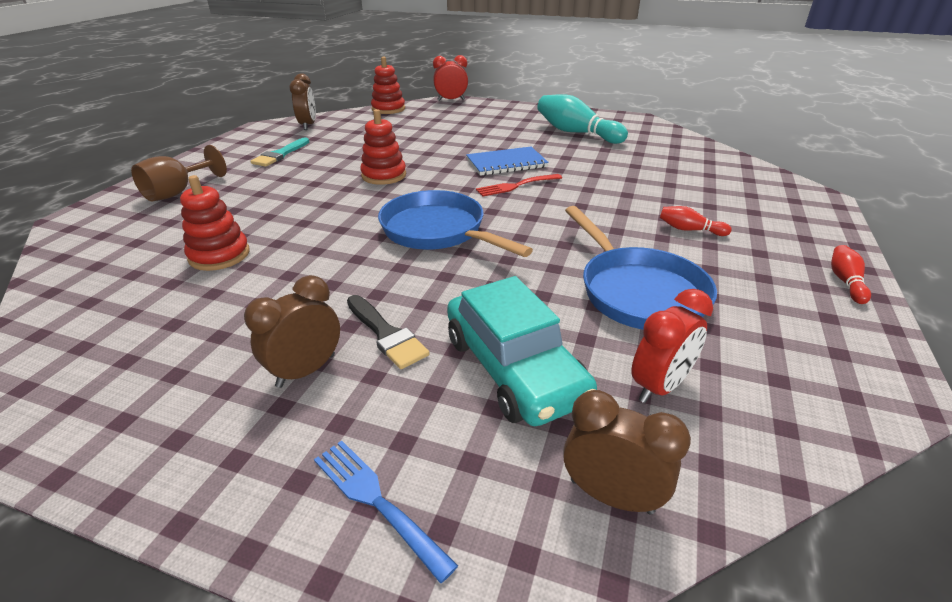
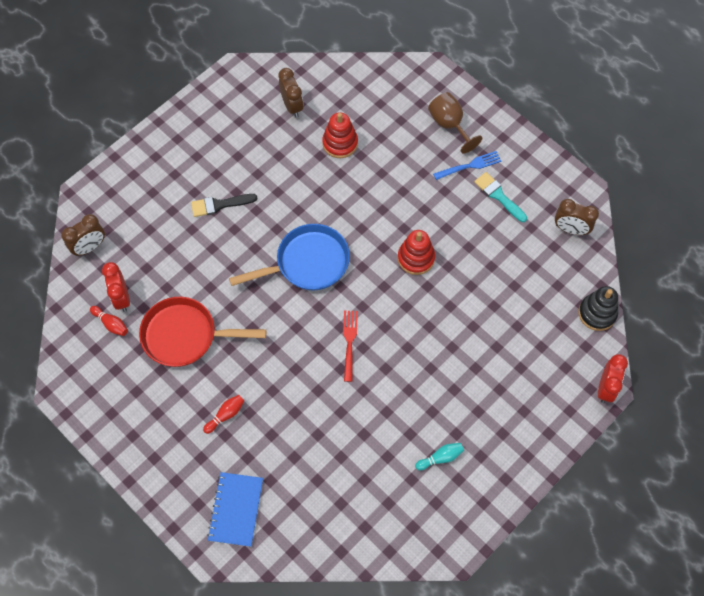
camera: 115 degrees right, 30 degrees up
brown clock [244,275,340,388] -> brown clock moved to [278,68,304,118]
blue fork [314,440,458,584] -> blue fork moved to [433,151,501,180]
red stacking toy [371,57,405,114] -> black stacking toy [578,286,618,331]
turquoise car [447,276,597,426] -> none
blue notebook [466,147,549,176] -> blue notebook moved to [207,472,263,547]
turquoise bowling pin [537,94,628,144] -> turquoise bowling pin [415,443,464,470], size x0.48
blue pan [565,206,717,330] -> red pan [139,297,266,367]
red bowling pin [831,245,871,304] -> red bowling pin moved to [90,306,128,336]

